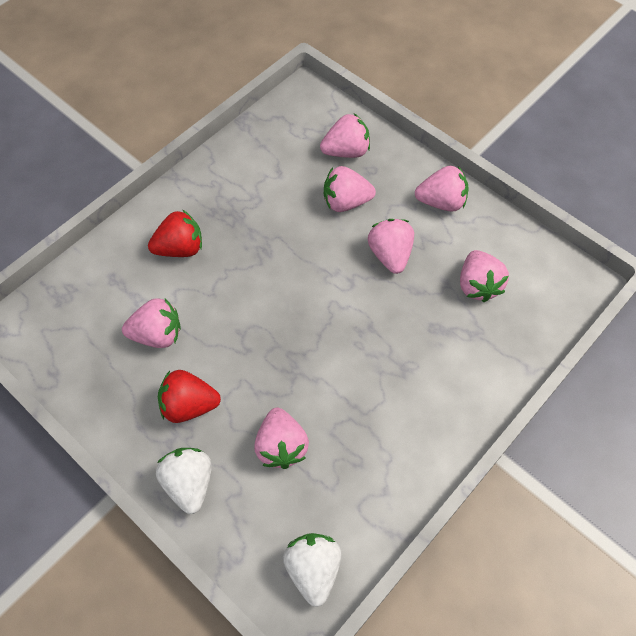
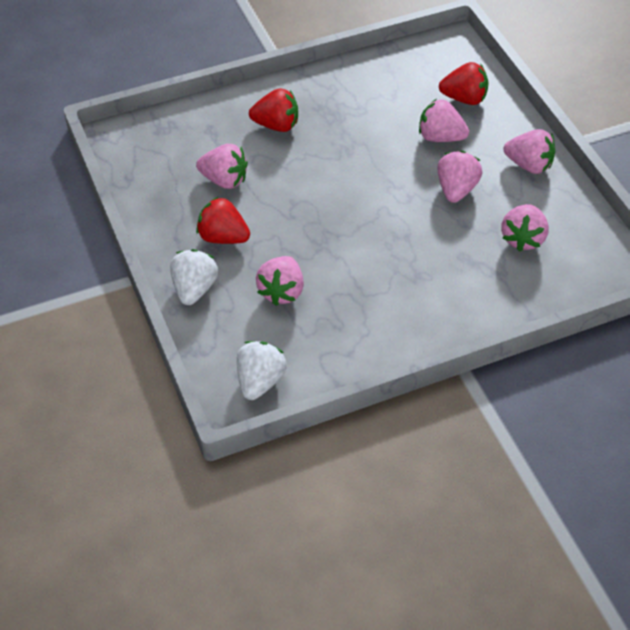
camera: 25 degrees right, 10 degrees down
pink strawberry [320,113,370,158] -> red strawberry [439,62,489,105]

